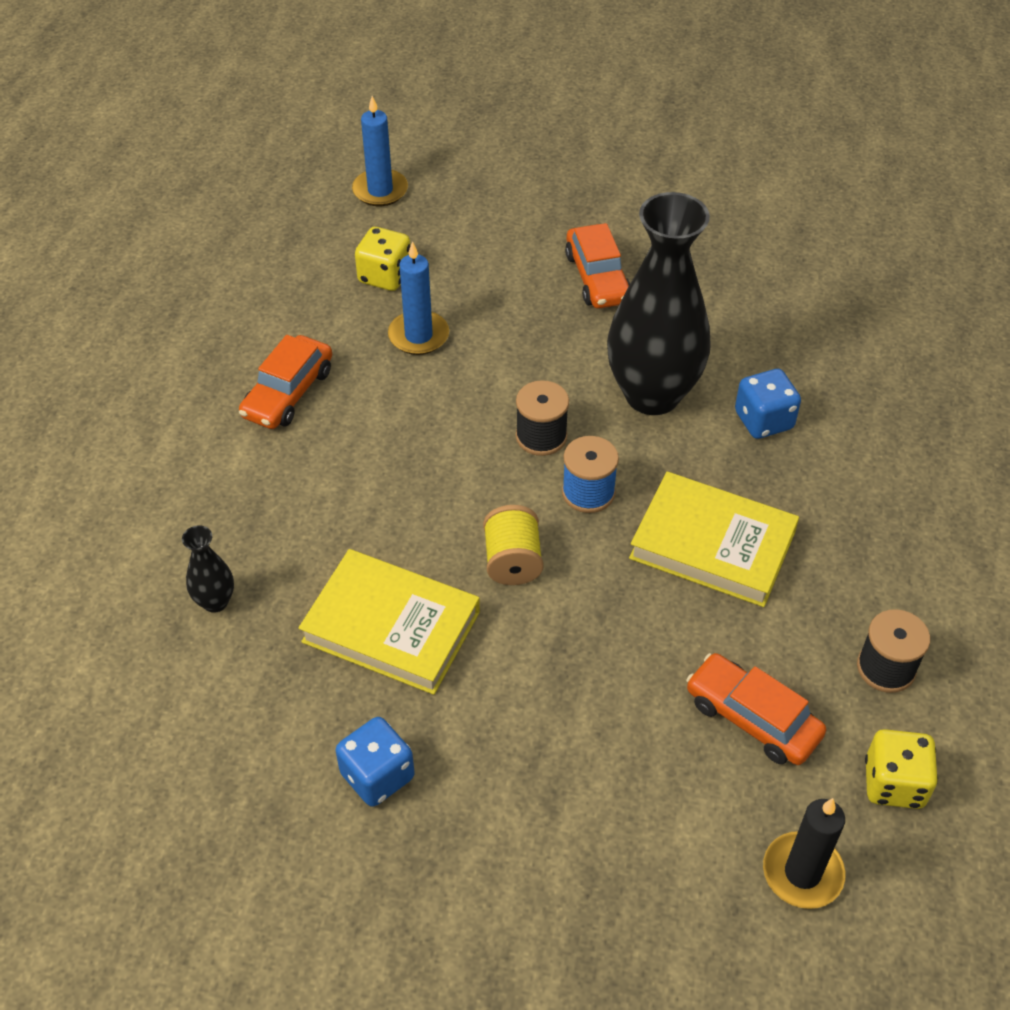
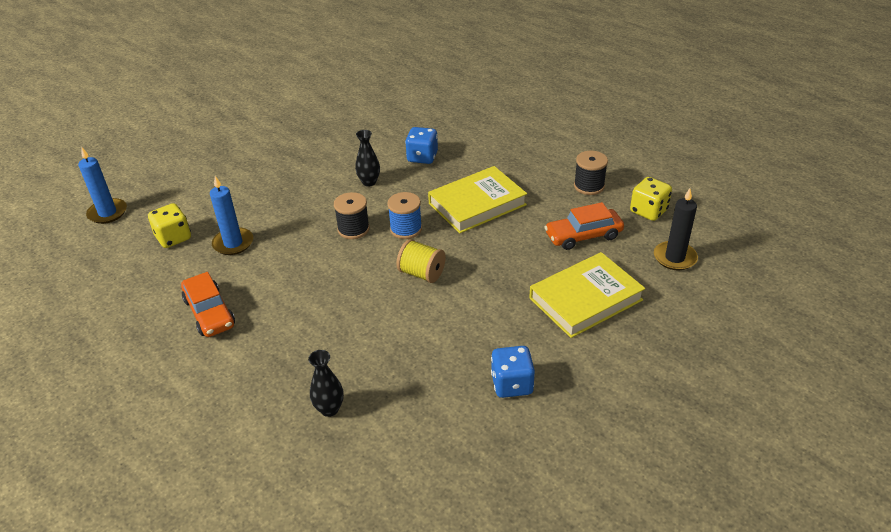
camera: 55 degrees left, 10 degrees down
yellow book [299,549,480,695] -> yellow book moved to [529,252,645,338]
orange car [565,223,630,308] -> none
black vase [607,192,711,415] -> black vase [355,130,380,187], size x0.41

